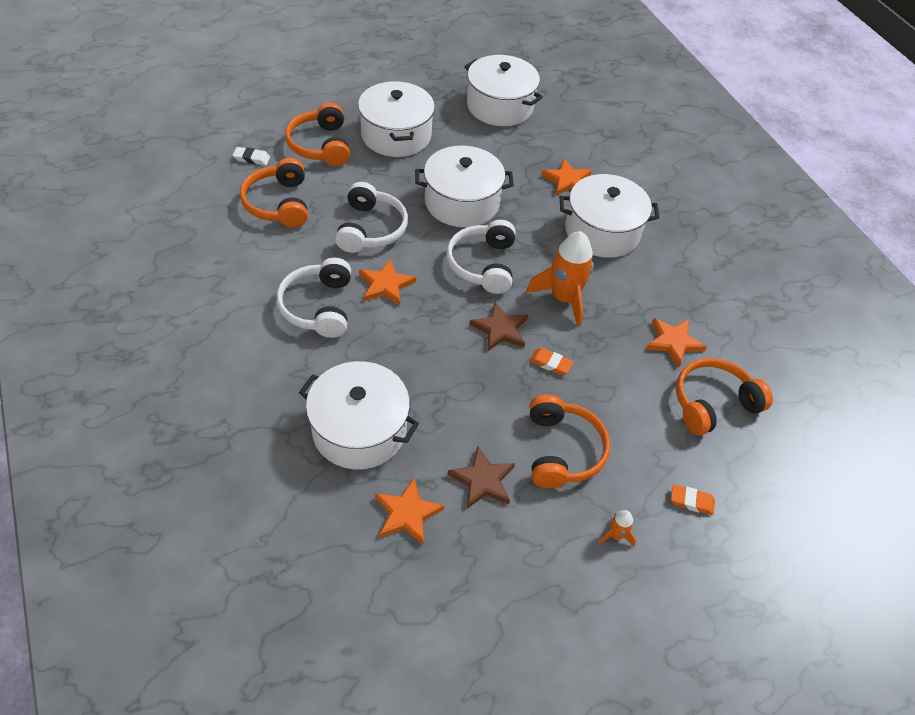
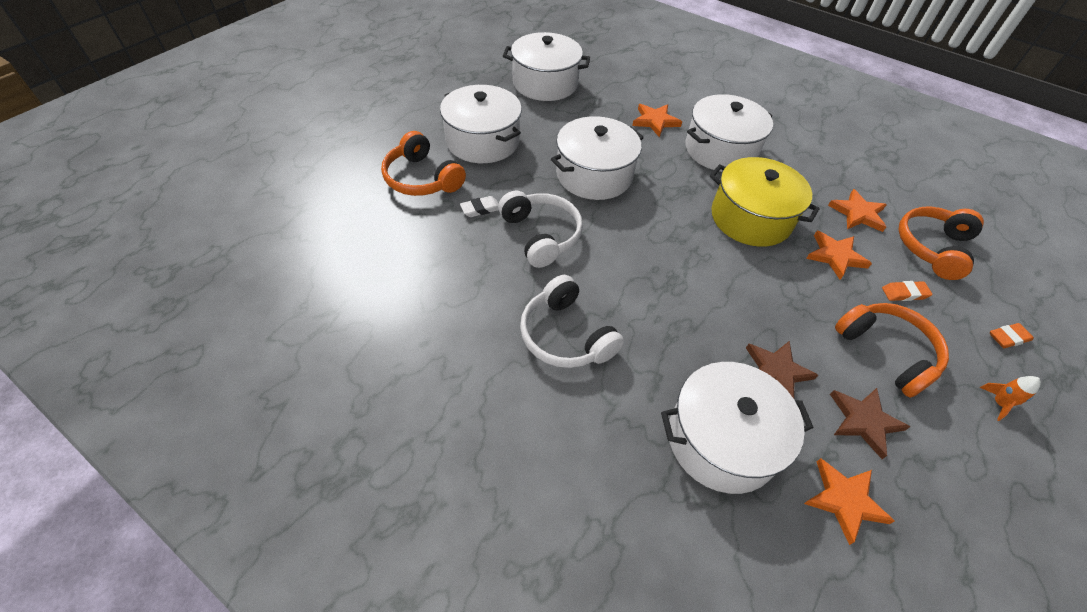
camera: 30 degrees left, 0 degrees up
white eraser [232,147,270,165] -> white eraser moved to [460,196,499,217]
orange headphones [240,158,308,227] -> none
orange star [359,259,416,306] -> orange star moved to [806,231,872,280]
white headphones [446,220,516,294] -> none
brown star [469,302,528,351] -> brown star moved to [746,341,818,399]
orange rocket [526,231,594,327] -> yellow pot [710,157,820,247]
orange eraser [530,348,573,375] -> orange eraser moved to [882,281,933,301]

